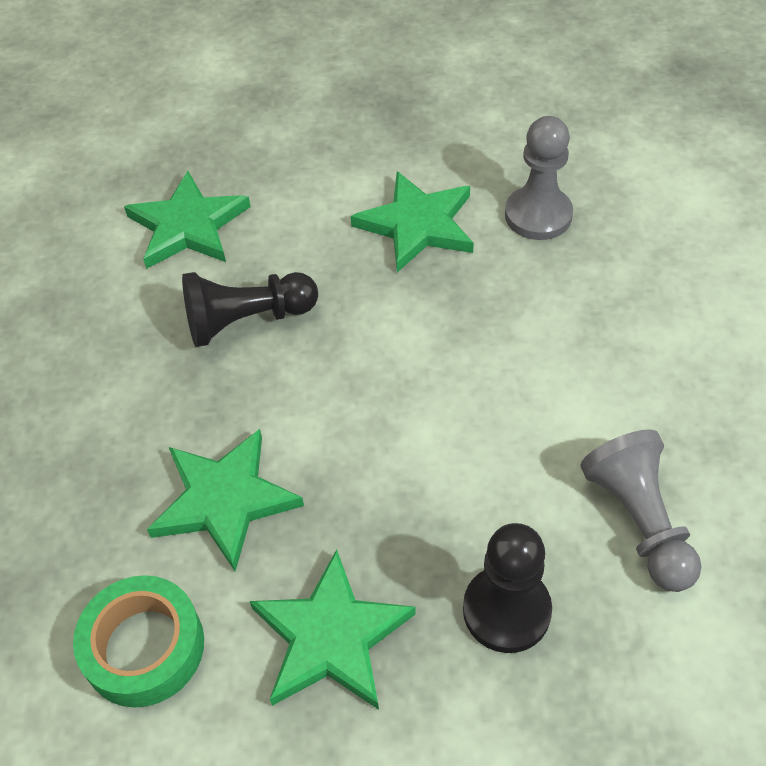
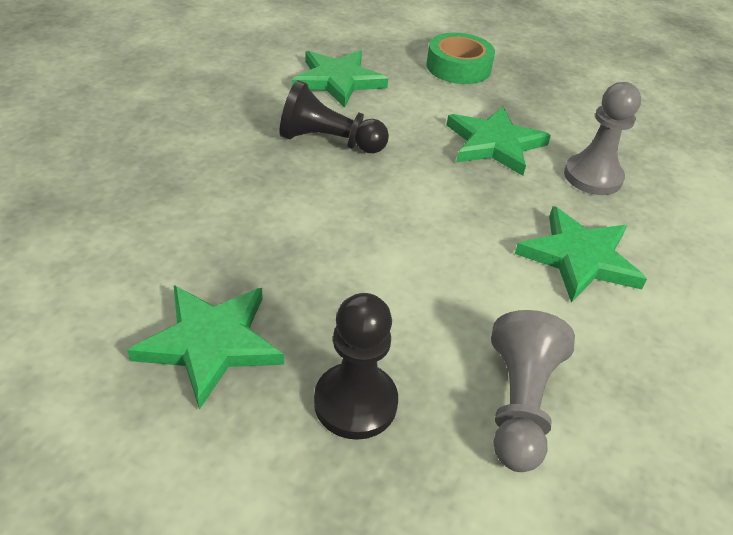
camera: 25 degrees right, 10 degrees down
green tape [73,575,204,708] -> green tape moved to [427,33,495,84]
green star [147,429,304,571] -> green star moved to [515,206,647,303]

